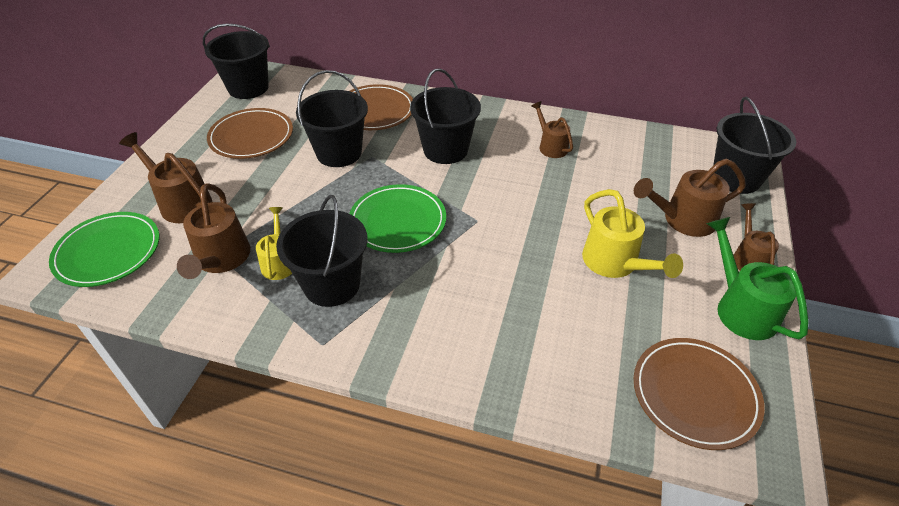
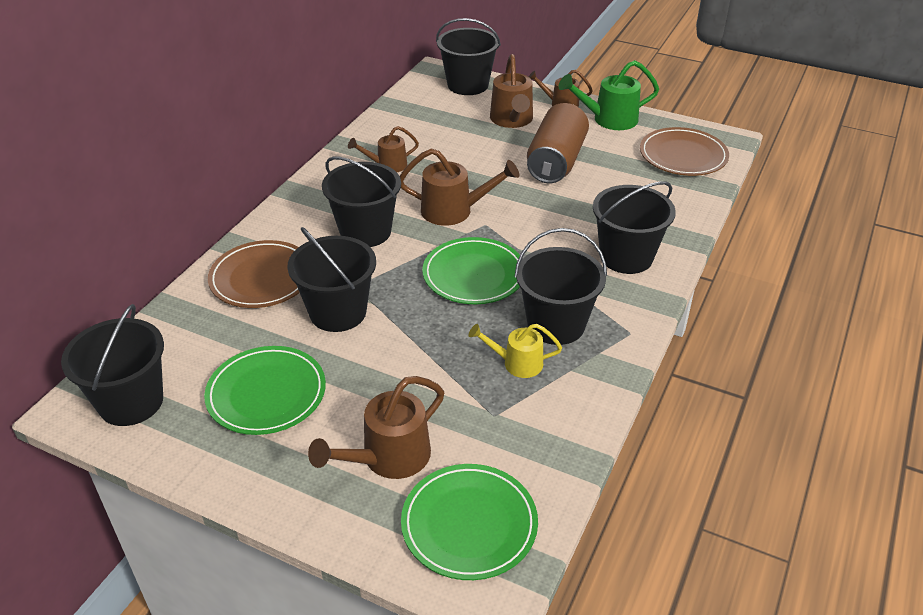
camera: 80 degrees left, 5 degrees down
brown watering can [177,183,250,279] -> brown watering can moved to [400,148,519,226]
brown plate [207,108,293,159] -> green plate [204,346,326,435]
yellow watering can [582,189,683,278] -> brown can [527,103,589,183]
none -> black bucket [593,181,676,274]

